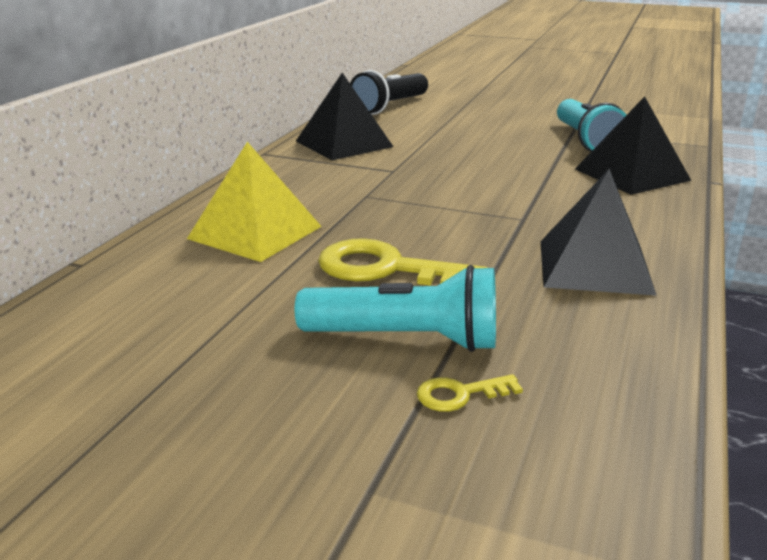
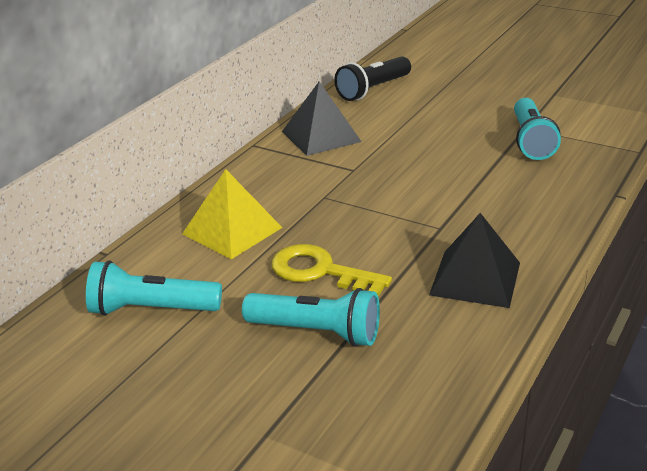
camera: 10 degrees right, 5 degrees up
yellow key [417,374,523,412] -> none
black pyramid [575,96,691,195] -> none
none -> turquoise flashlight [86,261,222,316]

